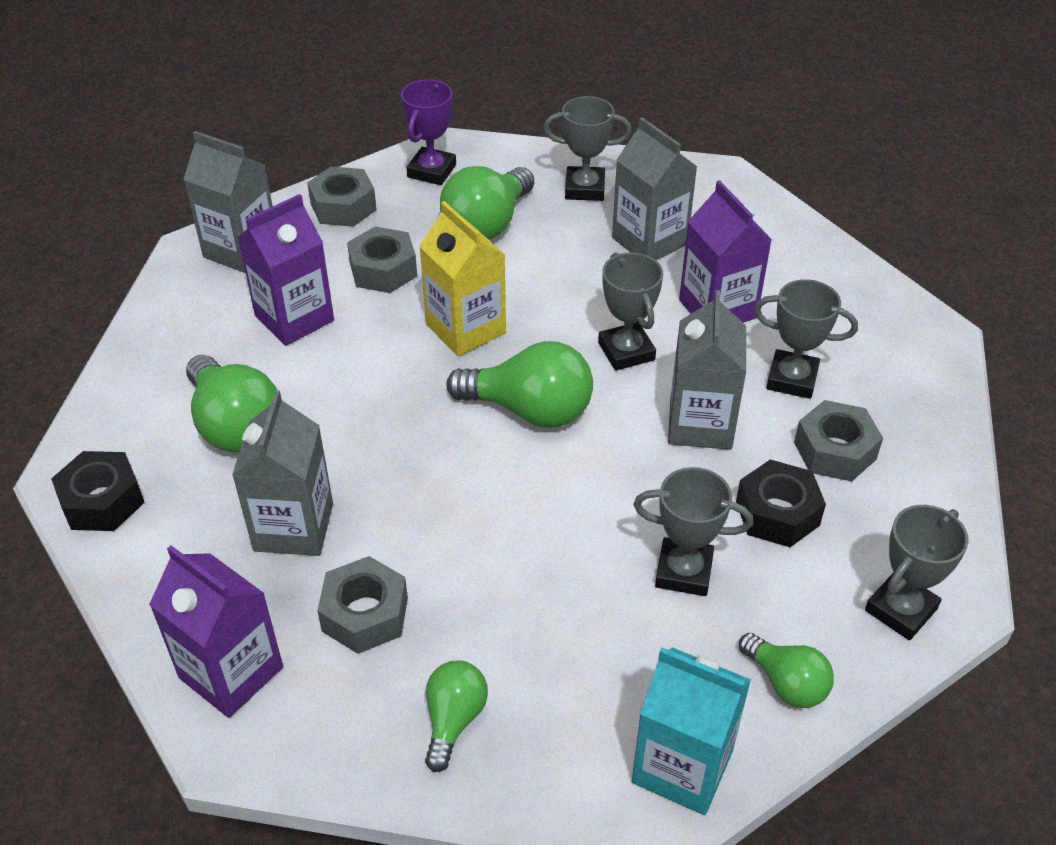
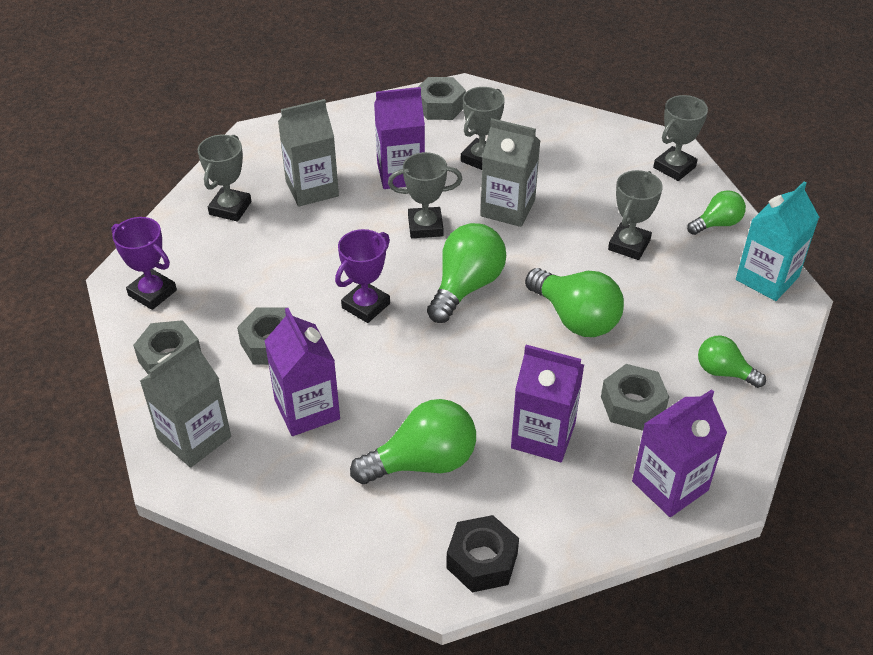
camera: 75 degrees left, 0 degrees up
grey carton [232,390,333,556] -> purple carton [511,345,584,462]
yellow carton [419,201,506,356] -> purple trophy [335,229,390,323]
green light bulb [440,166,534,240] -> green light bulb moved to [525,268,624,337]
black nut [736,459,826,547] -> none
grey nut [794,400,883,482] -> grey nut moved to [418,77,466,120]
grey trophy [865,505,969,640] -> grey trophy turned 75 degrees clockwise [653,95,708,181]

